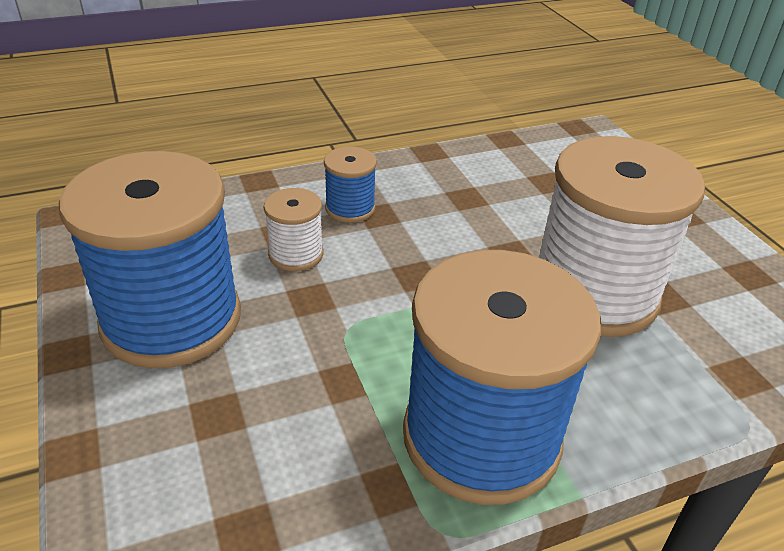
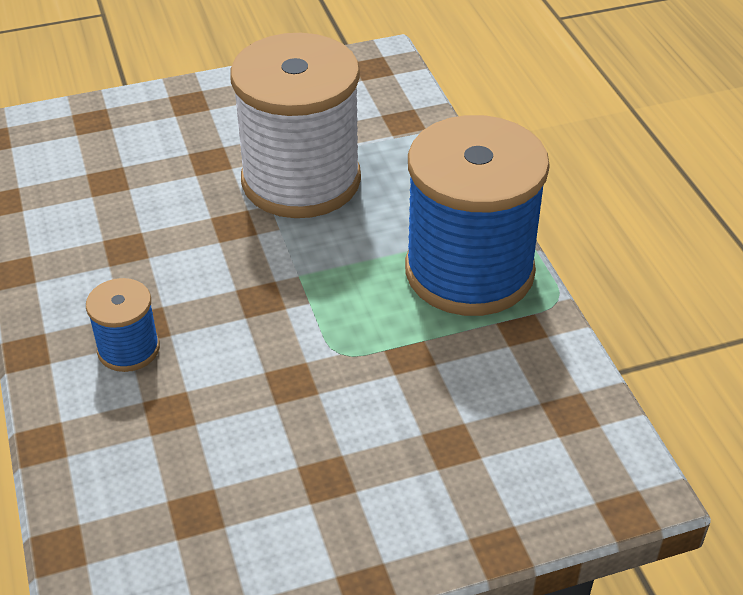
camera: 85 degrees left, 5 degrees up
blue spool [59,151,241,369] -> none
white spool [264,188,323,271] -> none

